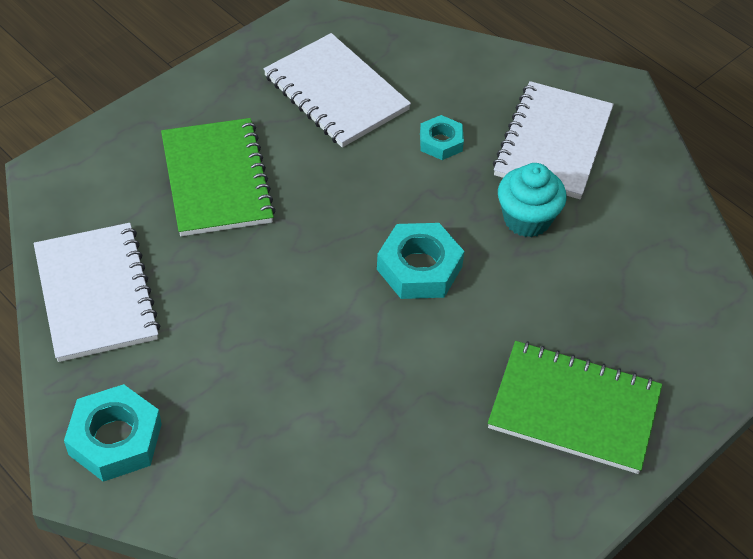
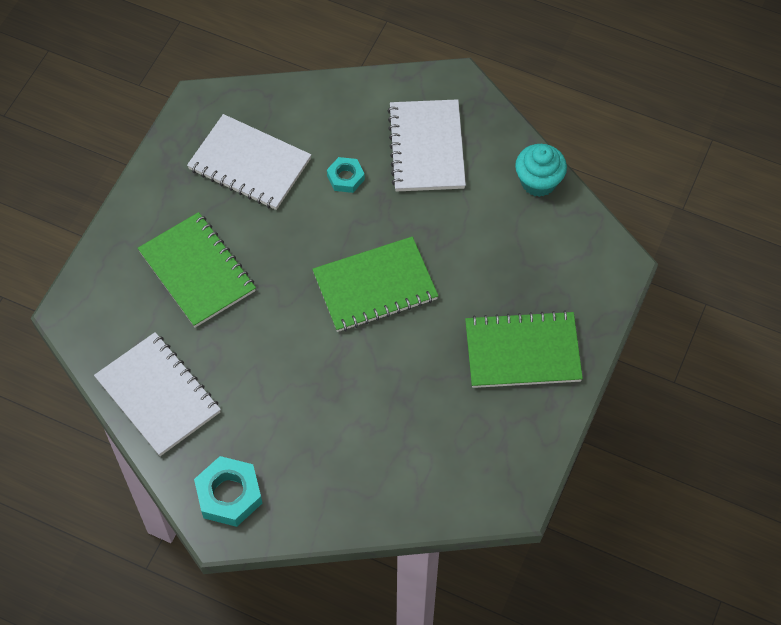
camera: 20 degrees left, 10 degrees up
turquoise nut [377,223,464,299] -> green notebook [312,236,438,332]
turquoise cupcake [498,163,567,237] -> turquoise cupcake moved to [515,144,567,197]

